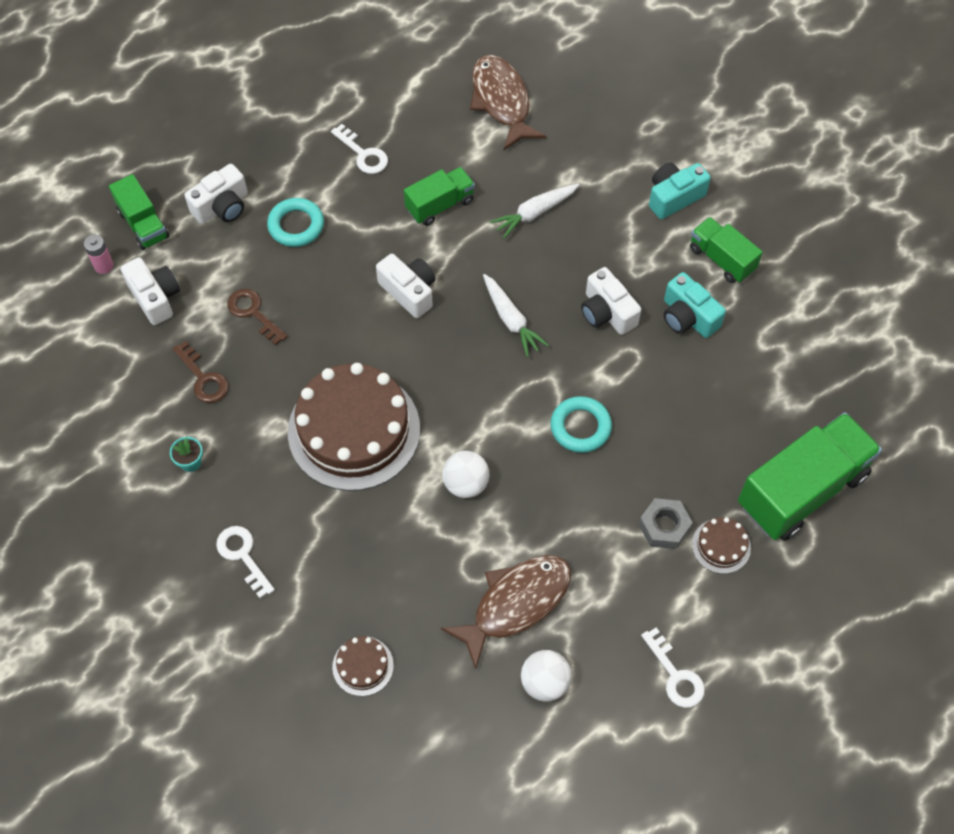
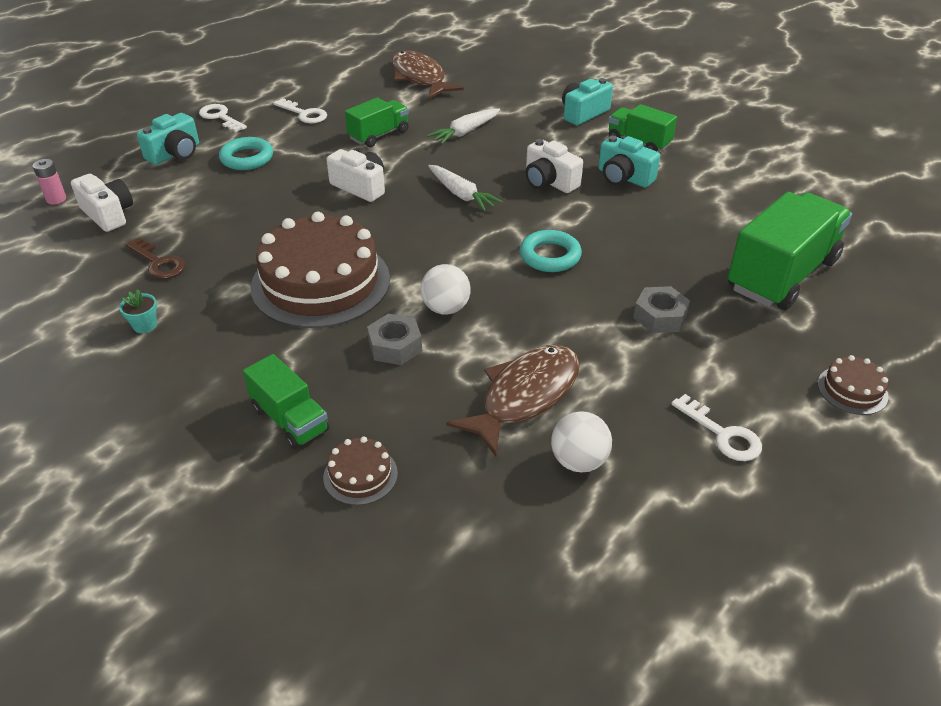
camera: 10 degrees left, 20 degrees down
green truck [109,174,170,250] -> green truck moved to [243,354,330,450]
white camera [184,164,248,224] -> turquoise camera [137,113,199,165]
white key [216,526,275,598] -> white key moved to [199,104,247,132]
brown key [227,289,288,346] -> none
brown cake [692,517,751,574] -> brown cake moved to [818,355,888,415]
none -> grey nut [367,314,422,365]

